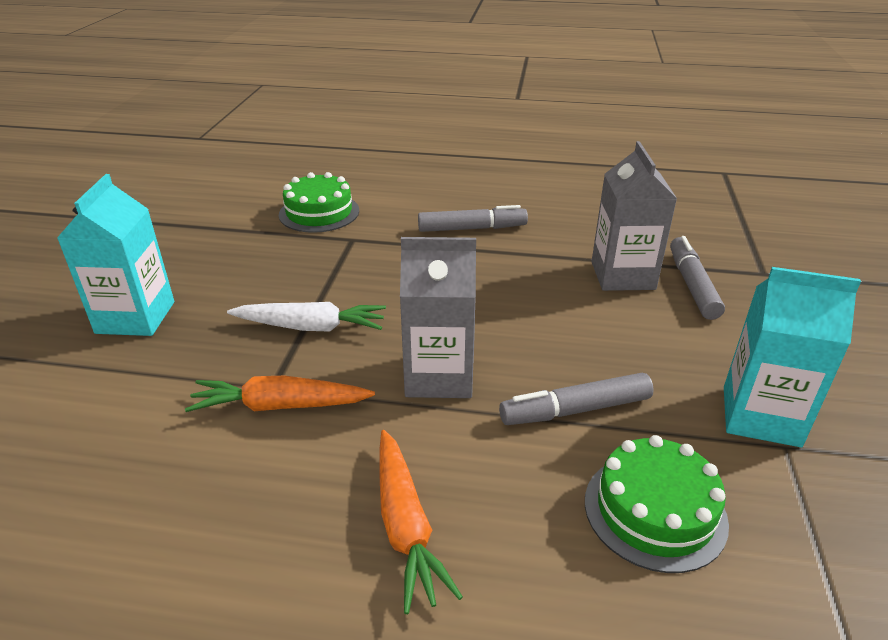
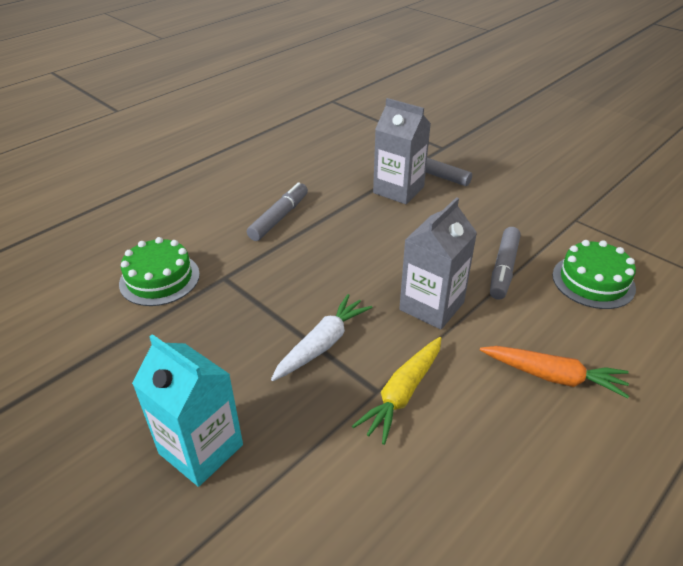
camera: 55 degrees left, 5 degrees up
orange carrot [185,376,375,412] -> yellow carrot [352,337,441,445]
turquoise carton [724,267,861,447] -> none

